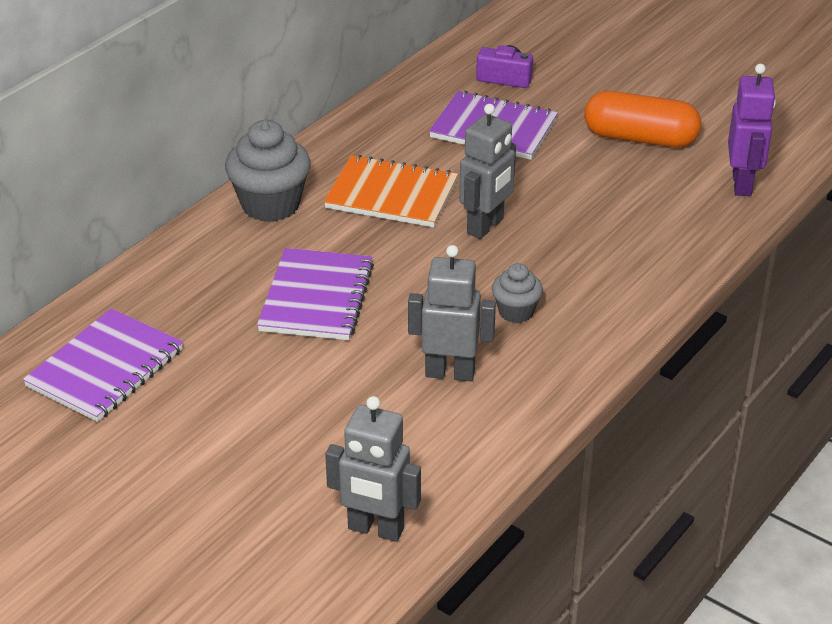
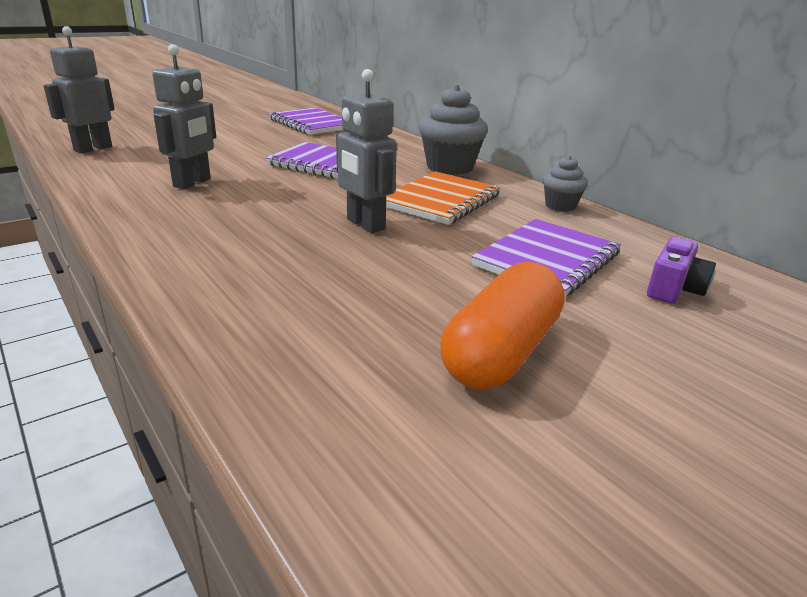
camera: 105 degrees right, 10 degrees down
grey cupcake [492,263,543,323] -> grey cupcake moved to [543,156,588,212]
purple robot [728,64,776,196] -> none

